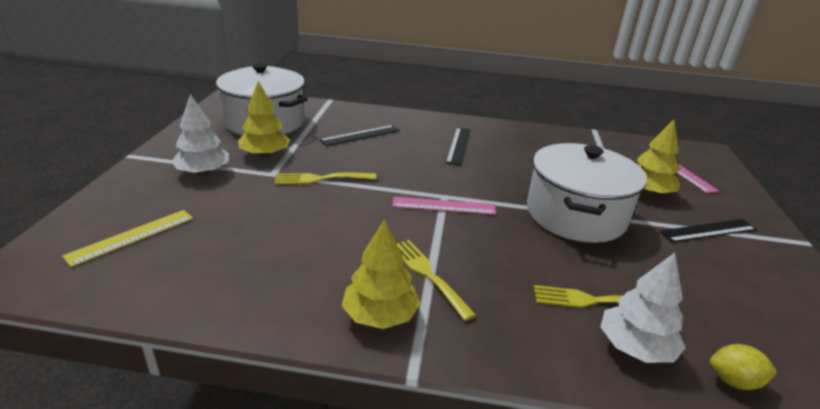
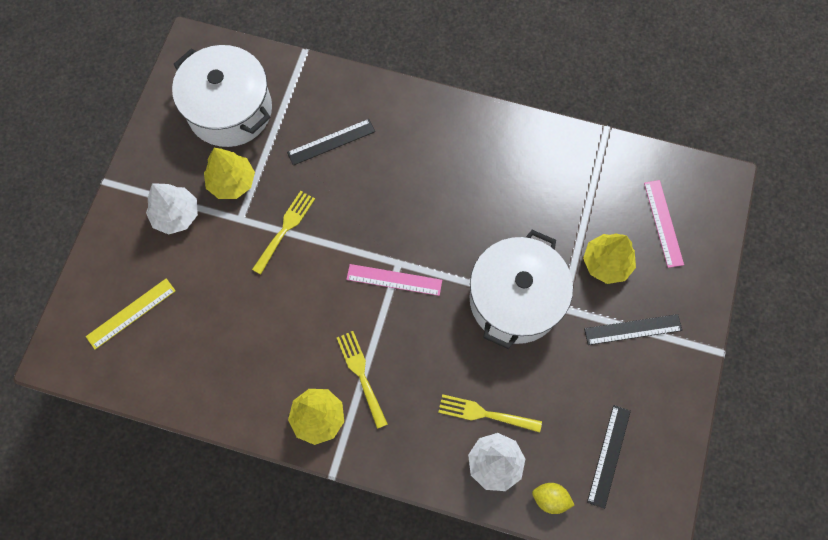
camera: 10 degrees right, 40 degrees up
yellow fork [275,172,377,184] -> yellow fork turned 120 degrees clockwise [252,191,315,275]
black ruler [446,128,470,165] -> black ruler moved to [587,405,631,509]

